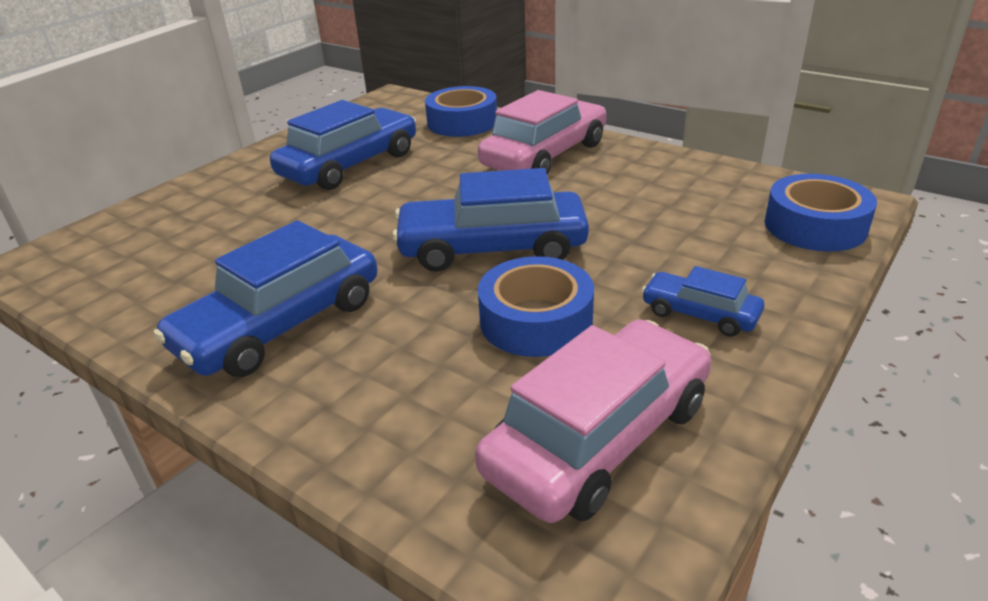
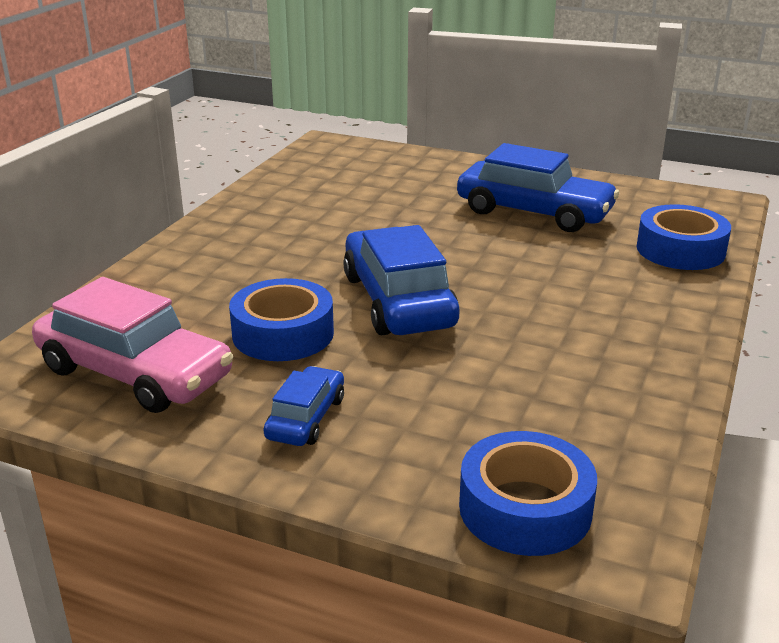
camera: 75 degrees right, 5 degrees down
blue car [153,220,378,377] -> none
pink car [478,90,606,174] -> none

